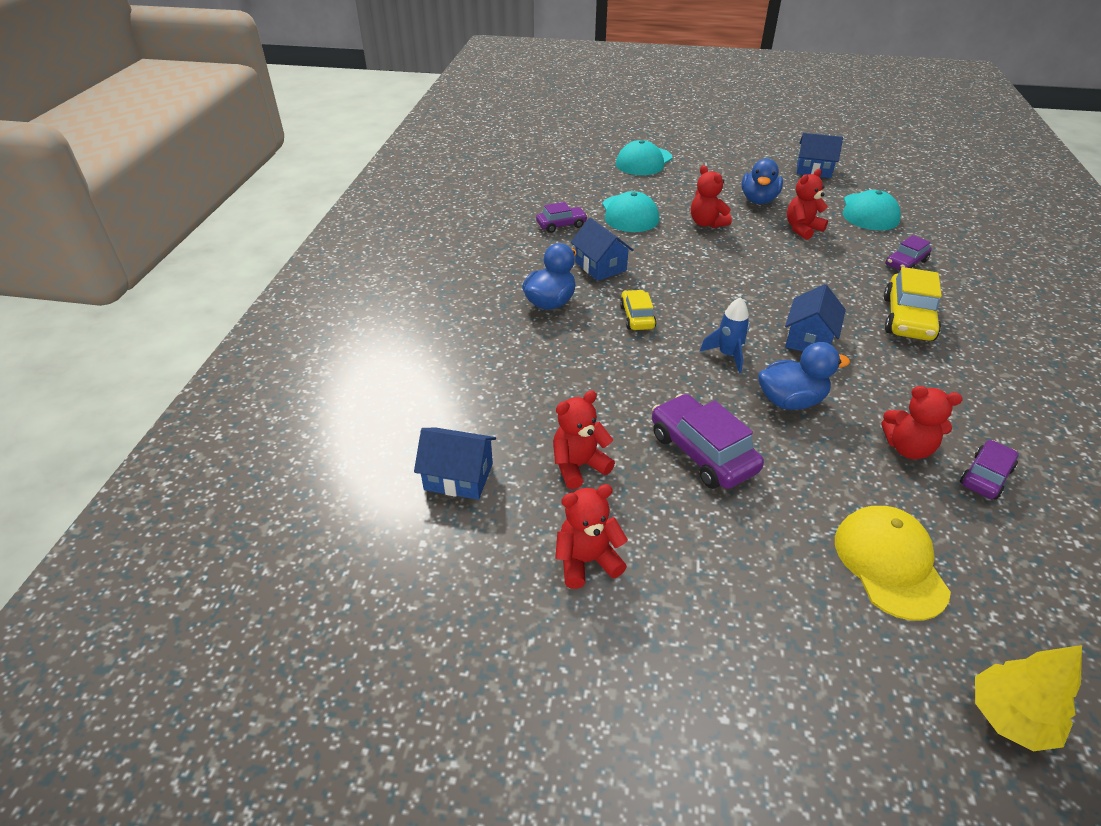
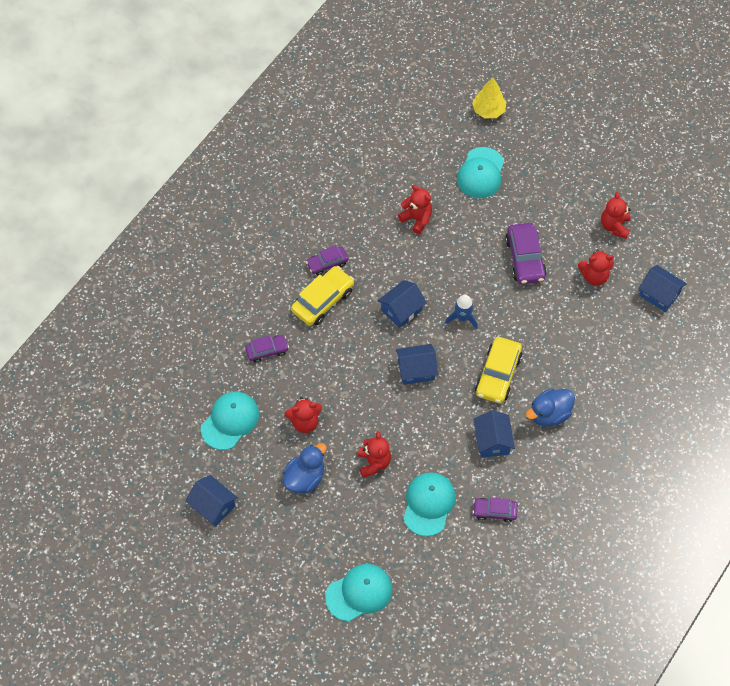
camera: 155 degrees left, 20 degrees up
red teddy bear [555,484,628,589] -> red teddy bear turned 90 degrees clockwise [601,192,631,239]
yellow car [620,290,656,330] -> yellow car [475,337,522,403], size x1.64
blue duck [758,342,850,410] -> none
yellow cap [835,506,951,621] -> turquoise cap [457,147,504,198]
purple car [960,440,1019,500] -> purple car moved to [306,245,349,276]
none -> blue house [396,344,438,385]

